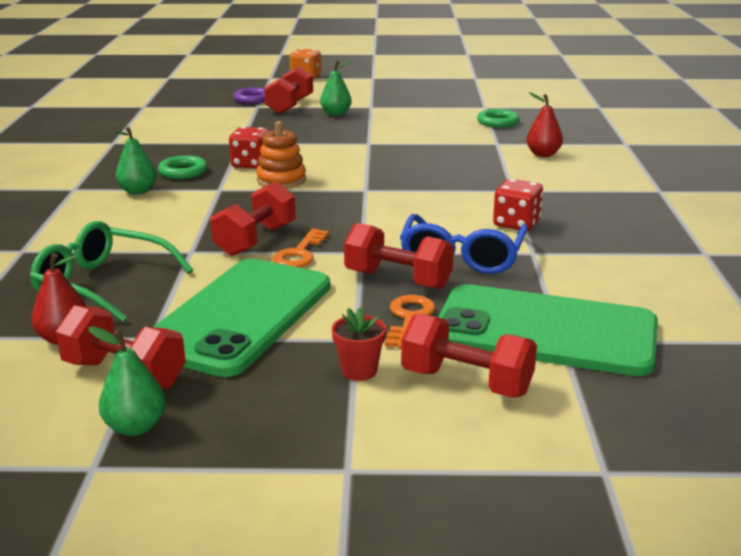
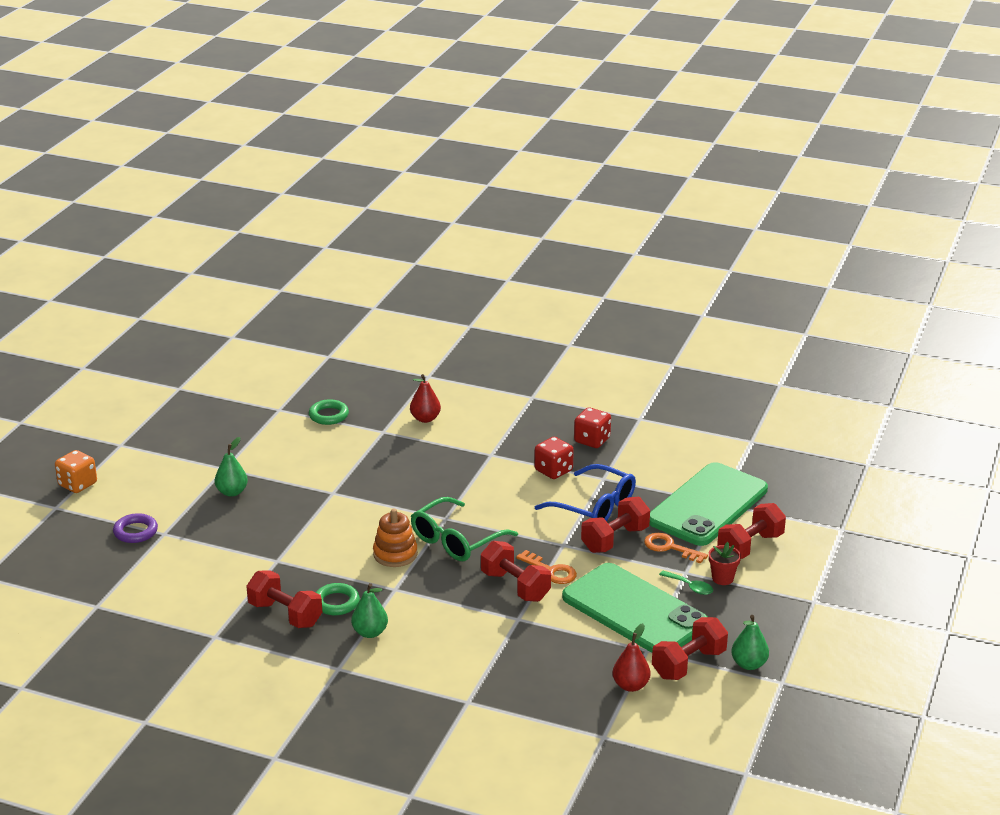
camera: 70 degrees left, 5 degrees up
green glasses [30,221,193,322] -> green glasses moved to [411,497,518,561]
red dice [229,126,269,169] -> red dice moved to [574,407,611,448]
red dumbbell [264,66,313,114] -> red dumbbell moved to [246,570,322,628]
none -> green spoon [659,571,713,595]

